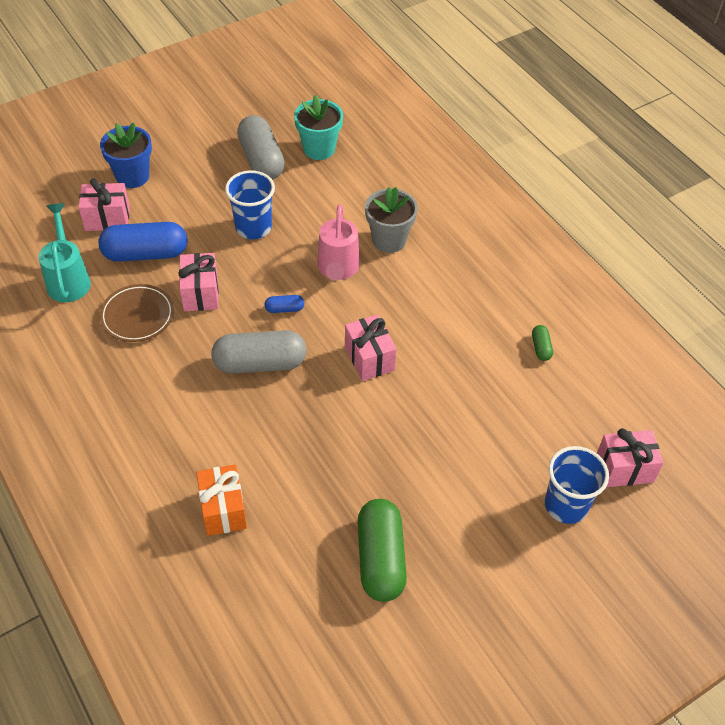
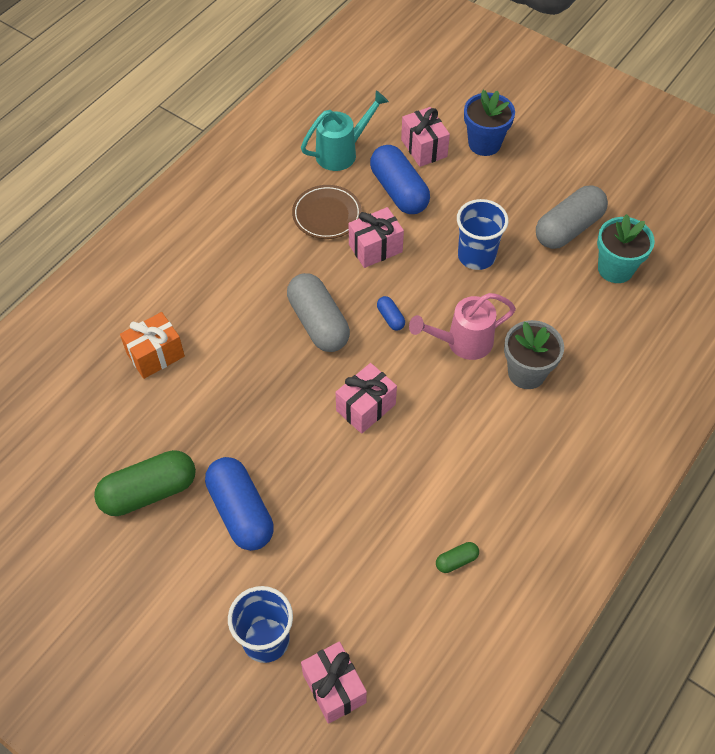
camera: 70 degrees right, 5 degrees up
none -> blue capsule [205,457,274,551]

